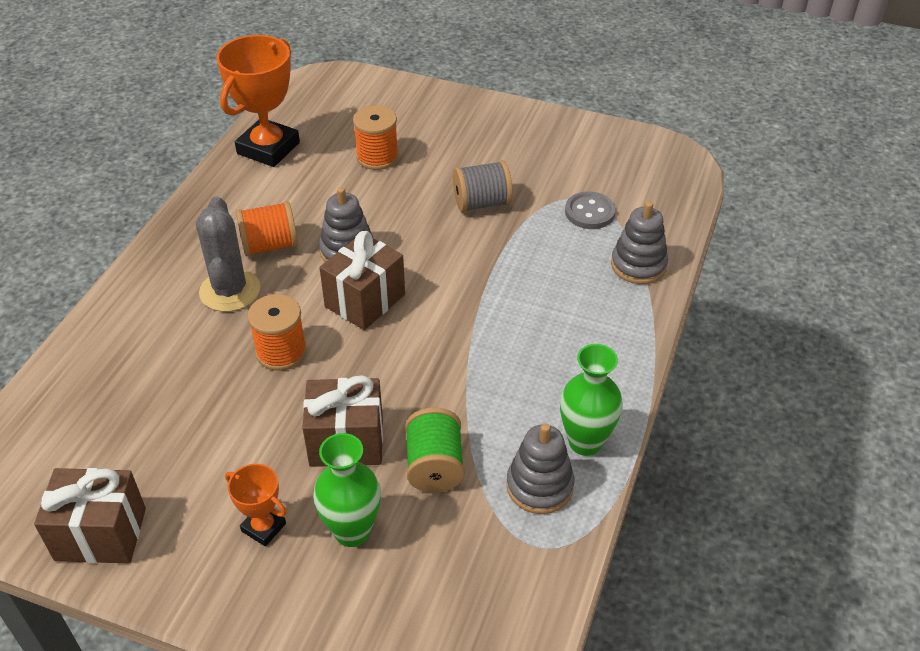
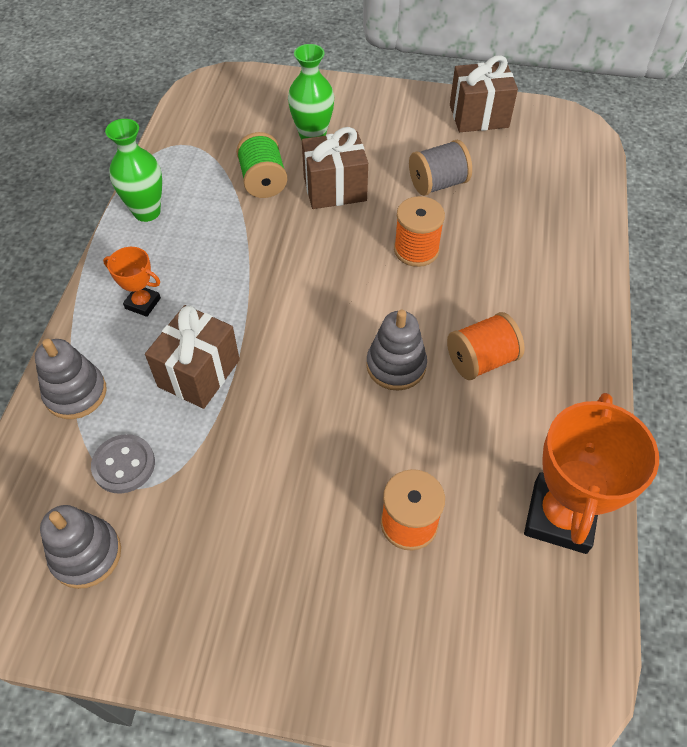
camera: 170 degrees right, 10 degrees up
grey cactus [196,196,260,312] -> none
orange trophy [225,464,287,546] -> orange trophy moved to [103,247,161,317]
brown gift [319,231,405,330] -> brown gift moved to [145,305,240,409]
grey spool [453,160,513,212] -> grey spool moved to [409,140,472,196]
grey stacking toy [506,423,575,514] -> grey stacking toy moved to [40,505,121,589]

